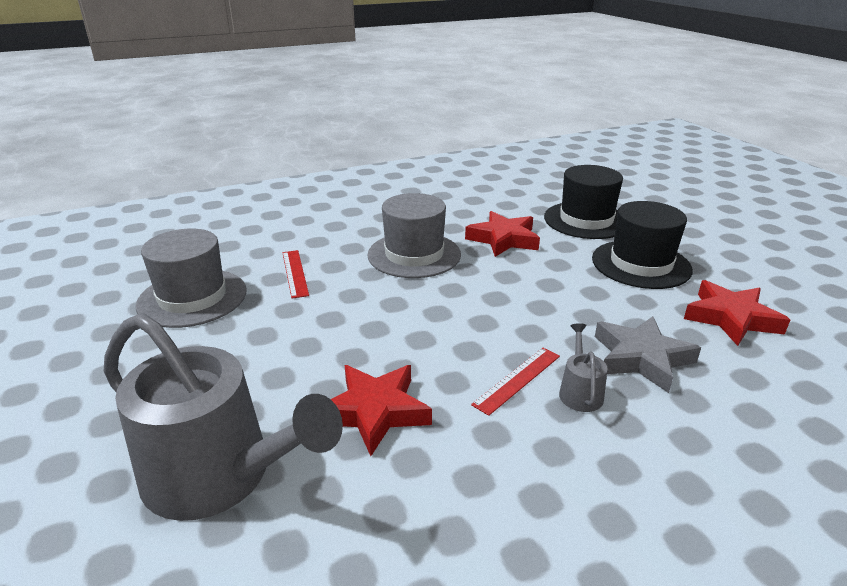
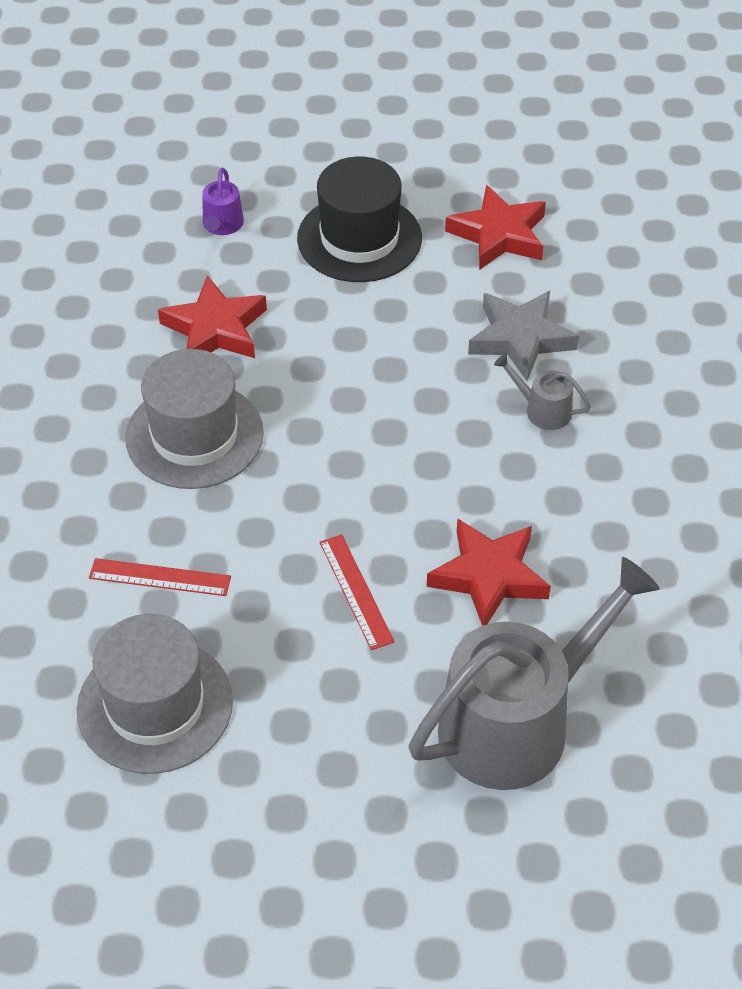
camera: 65 degrees left, 20 degrees up
red ruler [471,348,560,416] -> red ruler moved to [320,534,395,650]
black hat [544,165,623,239] -> purple watering can [202,168,244,235]

